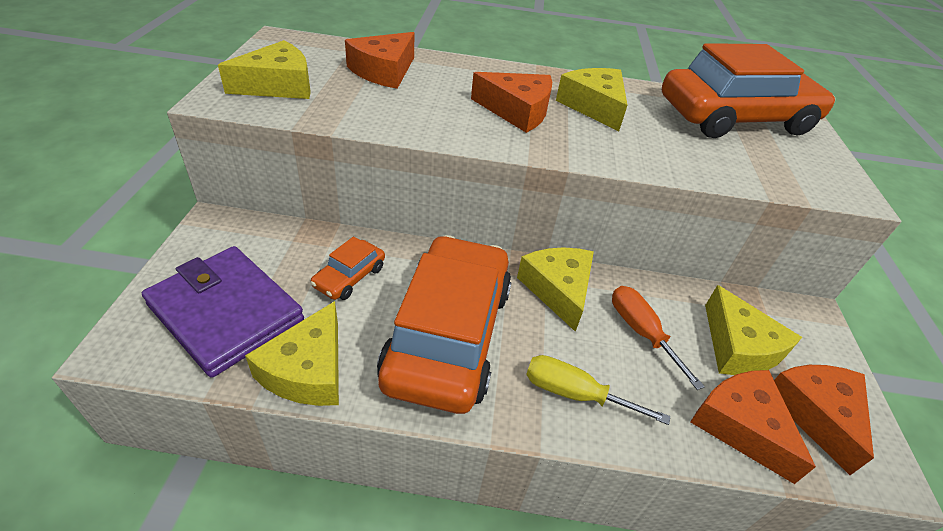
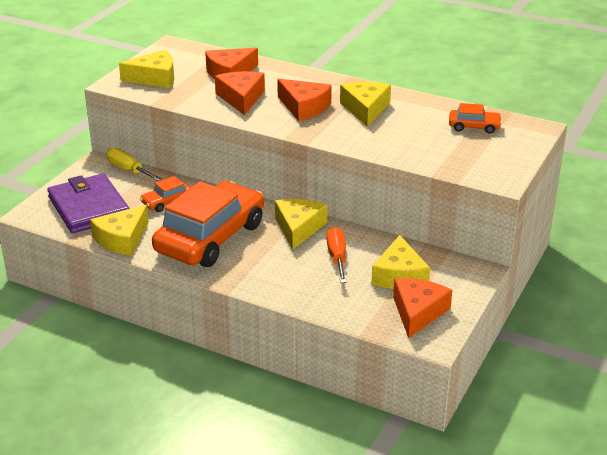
camera: 25 degrees right, 10 degrees down
yellow screwdriver [526,355,670,425] -> yellow screwdriver moved to [106,148,162,181]
orange car [662,43,836,138] -> orange car [449,103,502,134], size x0.42
orange cheese [690,370,816,484] -> orange cheese moved to [215,71,265,115]

